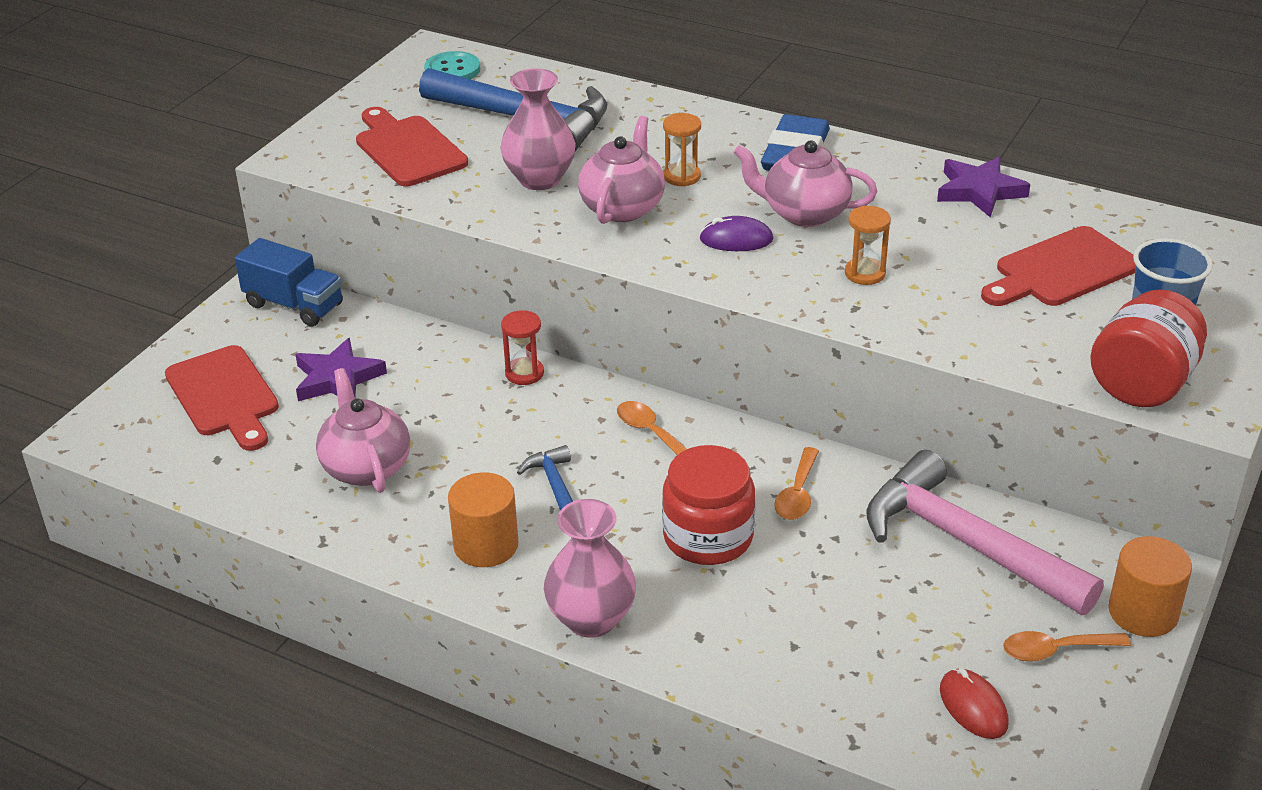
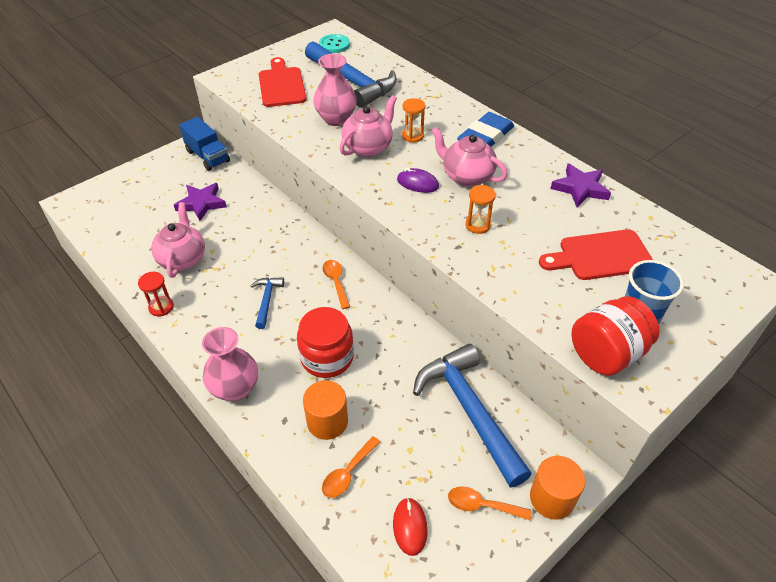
camera: 20 degrees right, 10 degrees up
red cutting board [165,345,279,451] -> none
orange cylinder [448,472,519,567] -> orange cylinder moved to [303,380,348,440]
red hourglass [501,310,544,385] -> red hourglass moved to [138,272,174,316]
orange spoon [774,447,819,520] -> orange spoon moved to [322,436,380,498]
pink hammer [866,450,1104,615] -> blue hammer [413,344,532,488]

